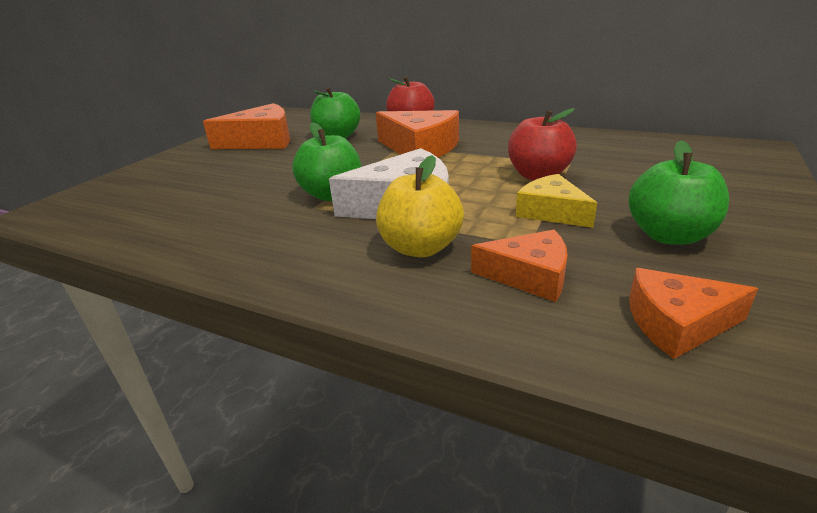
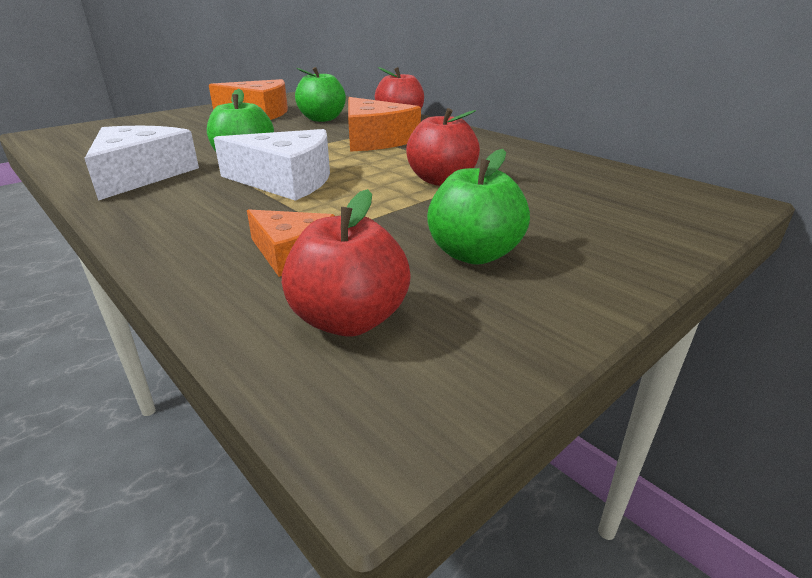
camera: 20 degrees right, 0 degrees up
yellow apple [376,155,464,257] -> none
yellow cheese [516,174,597,228] -> none
orange cheese [629,268,758,359] -> red apple [282,189,411,337]
none -> white cheese [84,126,199,201]

